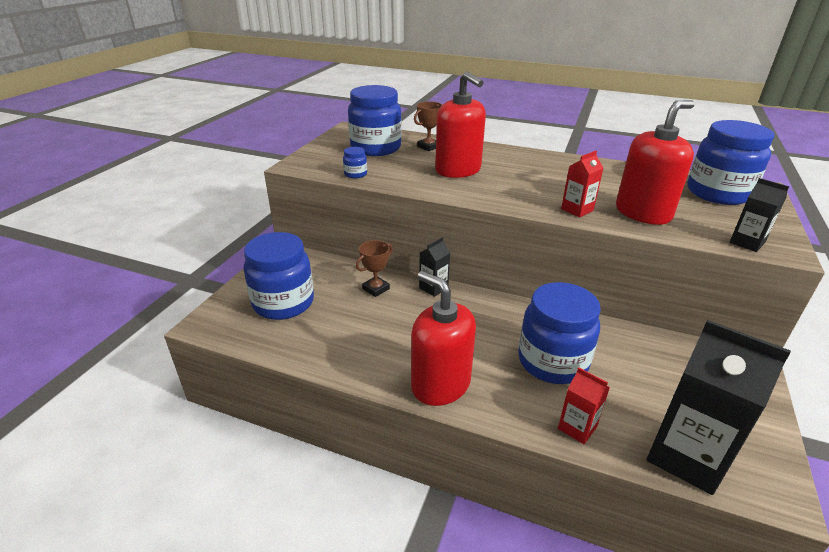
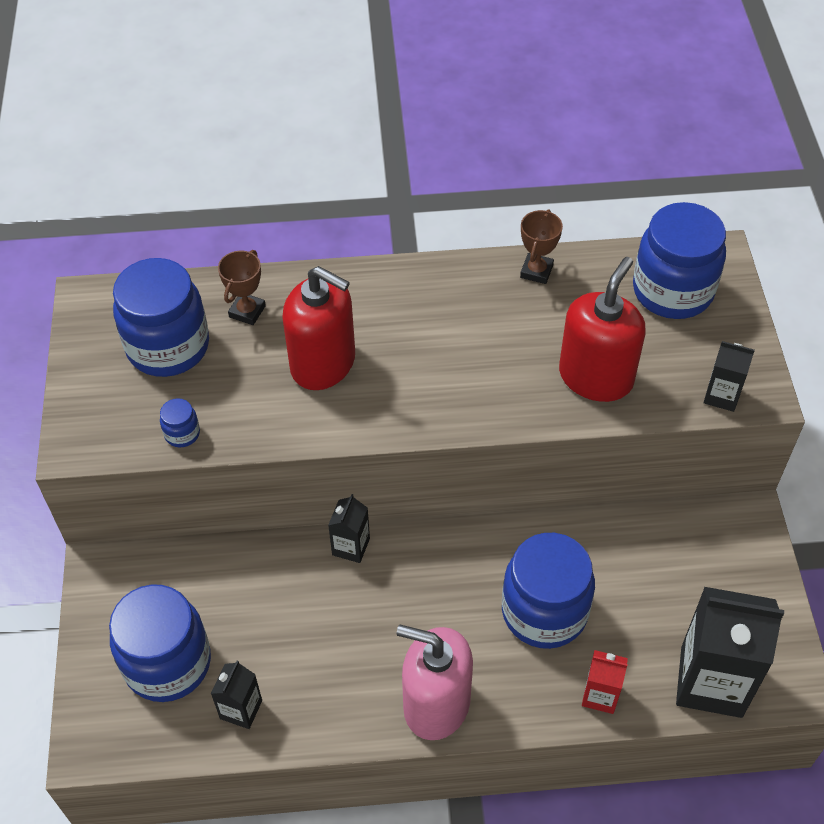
camera: 25 degrees left, 20 degrees up
brown trophy [356,240,393,297] -> brown trophy moved to [520,209,563,284]
red soap dispenser [411,271,476,406] -> pink soap dispenser [397,625,473,740]
red carton [561,151,603,218] -> none
none -> black carton [211,661,262,729]

